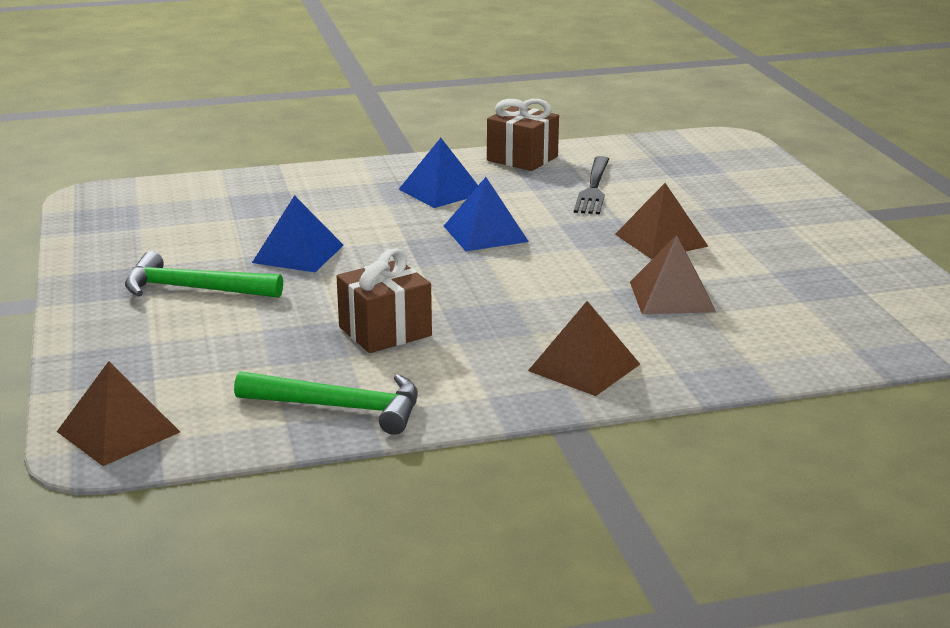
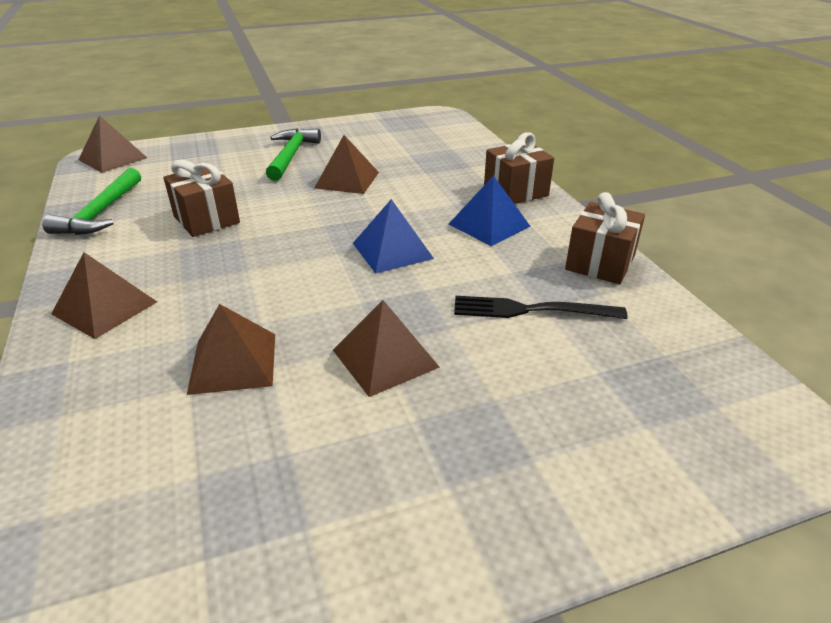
camera: 85 degrees right, 10 degrees up
blue pyramid [252,195,344,272] -> brown pyramid [314,135,379,194]
none -> brown gift [484,132,554,204]

